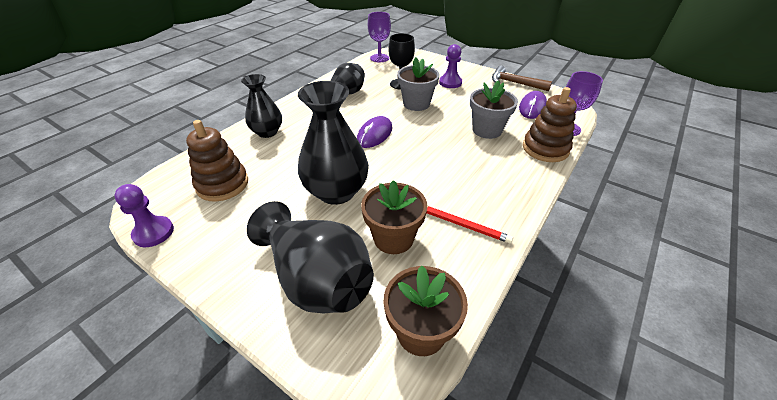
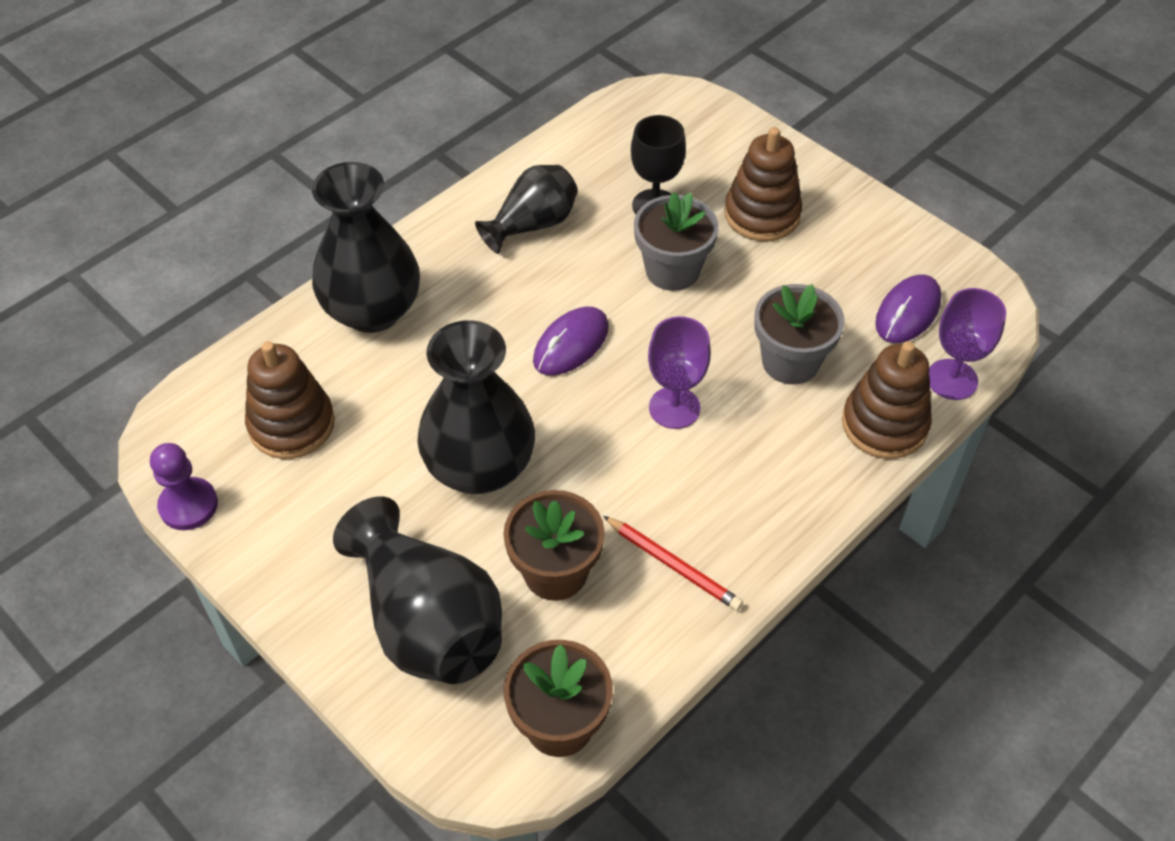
camera: 10 degrees right, 10 degrees up
black vase [241,74,282,138] -> black vase [312,162,420,333], size x1.59
purple goblet [368,12,391,62] -> purple goblet moved to [648,316,711,429]
purple pawn [439,44,462,88] -> brown stacking toy [724,127,802,241]
brown hammer [492,66,552,91] -> none

